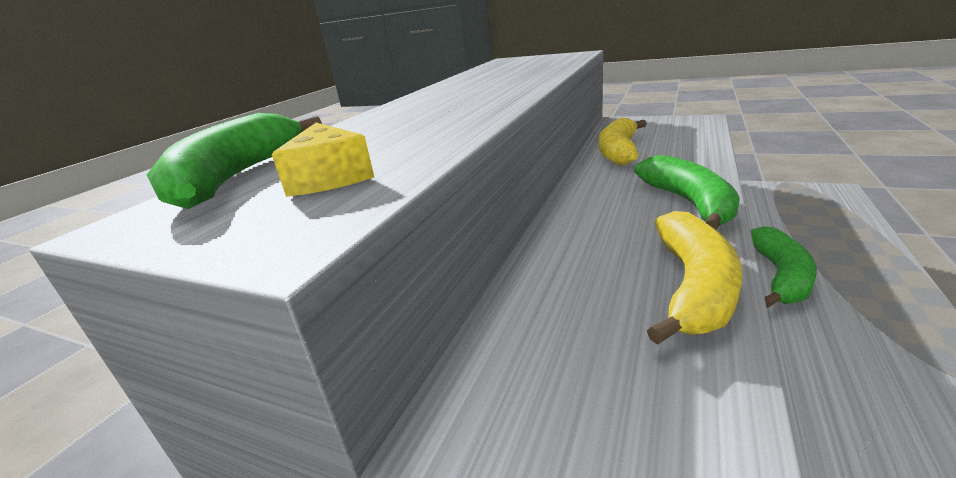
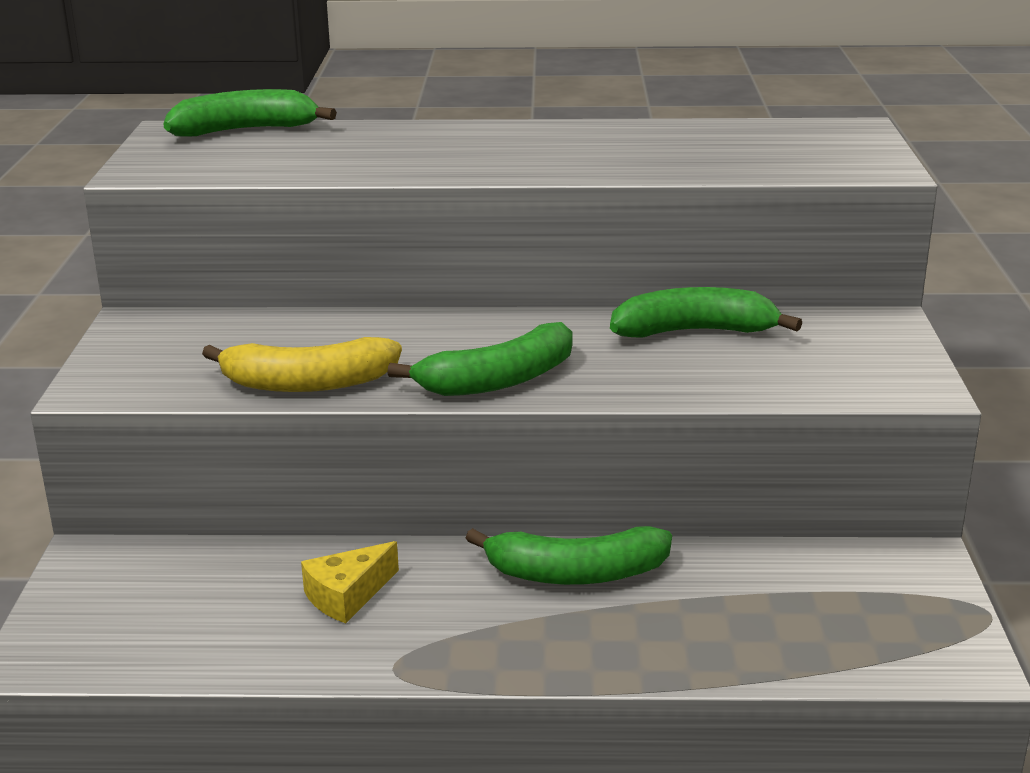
camera: 65 degrees right, 0 degrees up
yellow cheese [272,123,374,197] -> yellow cheese moved to [301,541,399,623]
yellow banana [599,117,647,165] -> green banana [610,287,802,338]

